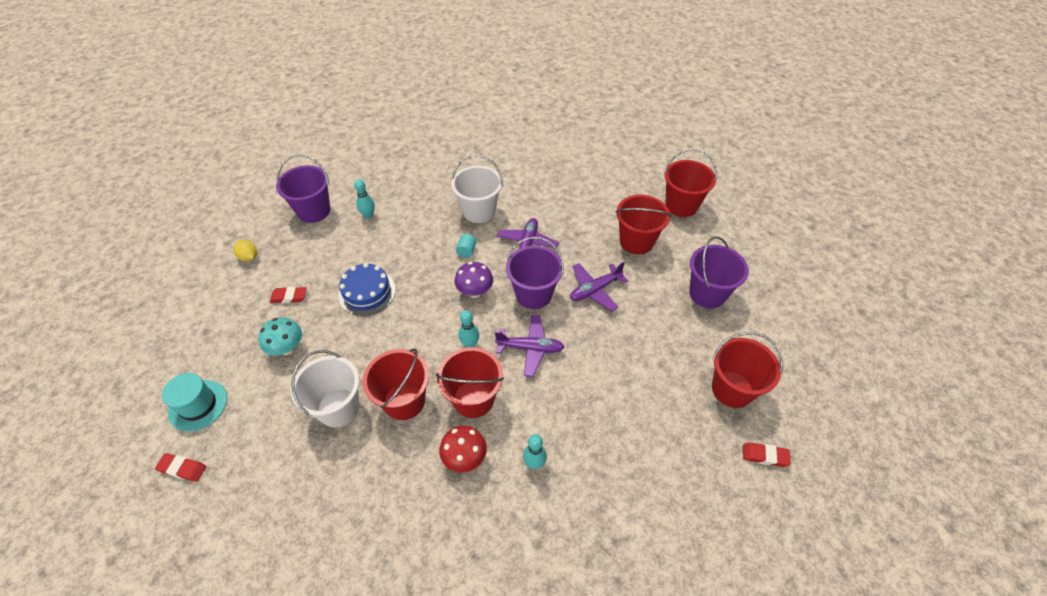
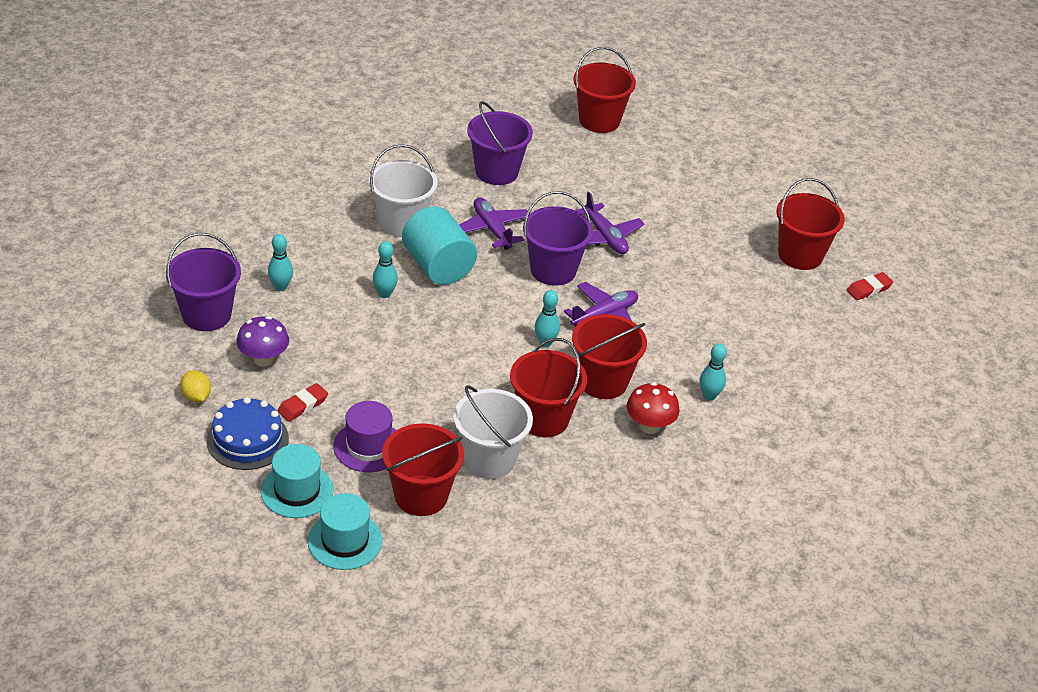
camera: 45 degrees left, 10 degrees down
red eraser [155,453,206,482] -> none
yellow lemon [233,240,257,261] -> yellow lemon turned 60 degrees clockwise [180,370,211,403]
turquoise mushroom [258,317,302,355] -> purple hat [333,401,396,472]
blue cake [338,263,396,316] -> blue cake moved to [207,397,289,470]
purple mushroom [455,262,493,298] -> purple mushroom moved to [237,316,289,367]
turquoise cylinder [456,234,477,258] -> turquoise cylinder [402,206,477,285], size x2.46
purple plane [570,262,628,311] -> purple plane turned 45 degrees counterclockwise [575,192,644,254]
red bucket [615,195,671,254] -> red bucket moved to [382,424,464,516]
purple bucket [689,236,749,308] -> purple bucket moved to [467,101,533,185]
none -> turquoise hat [261,444,334,518]
none -> turquoise bowling pin [373,241,398,298]

